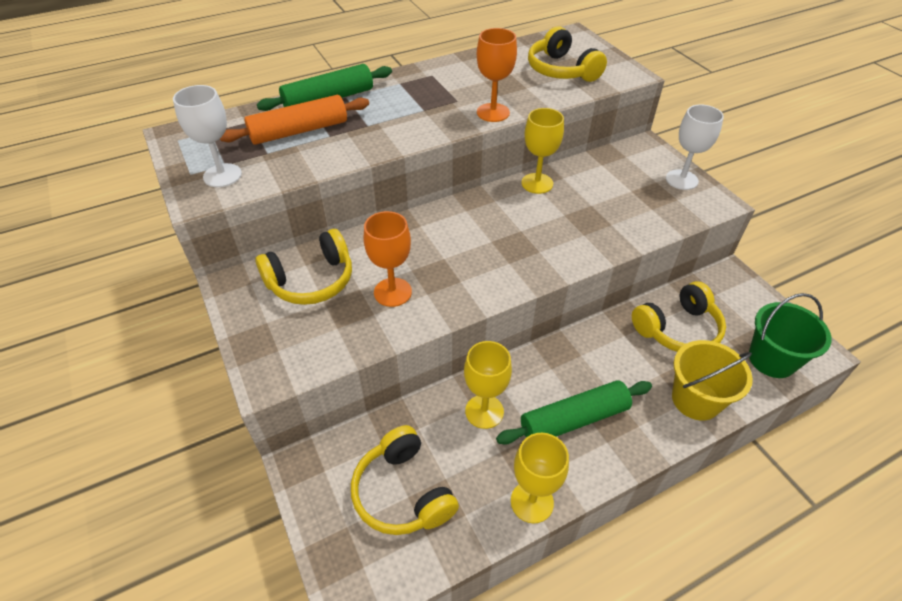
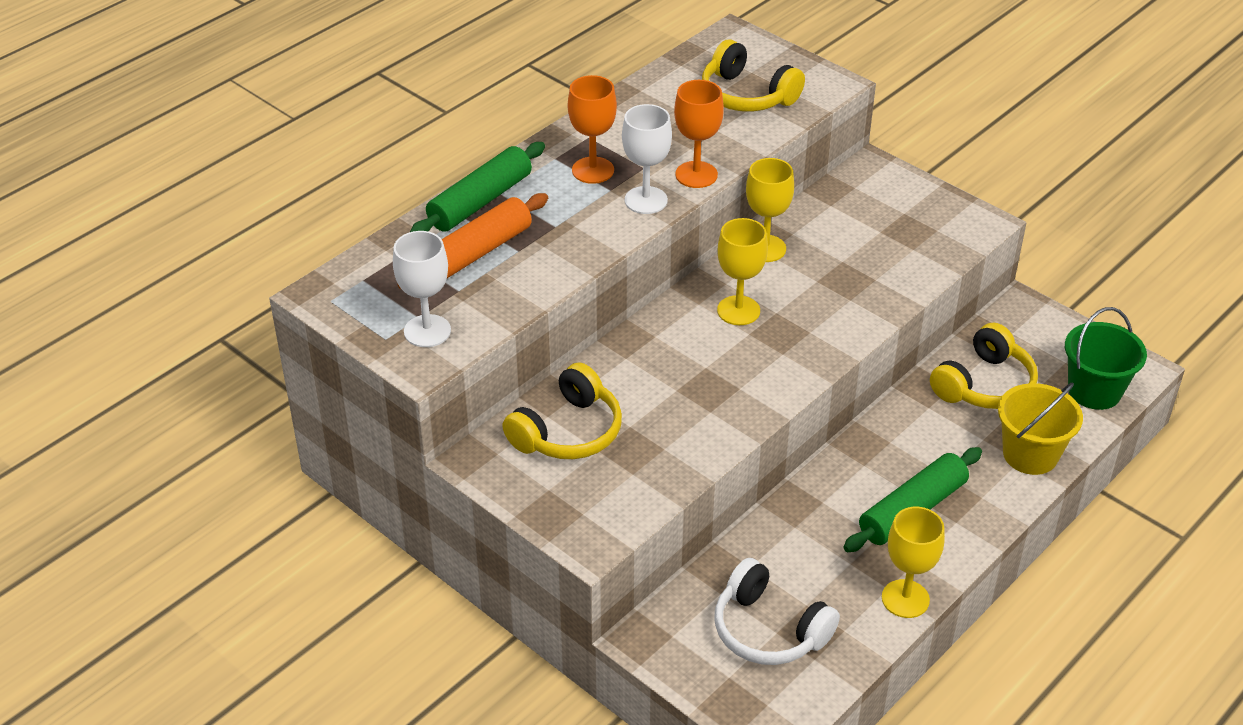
camera: 20 degrees left, 5 degrees down
yellow headphones [351,425,459,535] -> white headphones [715,558,840,665]
orange goblet [364,211,412,307] -> orange goblet moved to [568,75,617,184]
yellow goblet [464,341,512,429] -> yellow goblet moved to [717,218,768,325]
white goblet [666,105,724,190] -> white goblet moved to [622,104,672,214]

